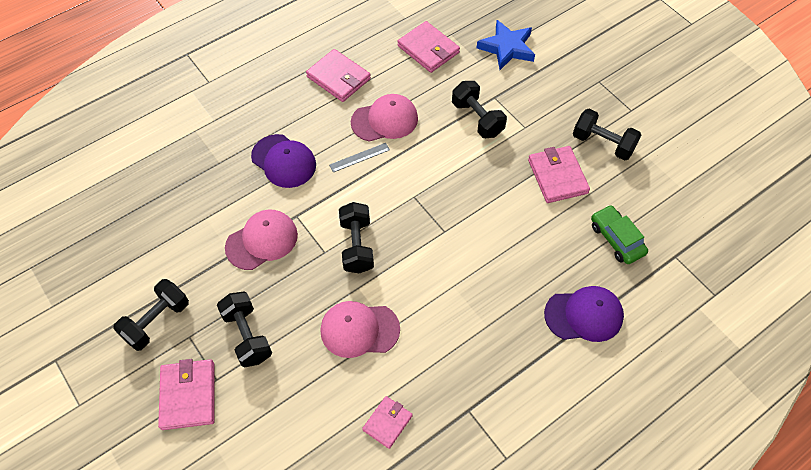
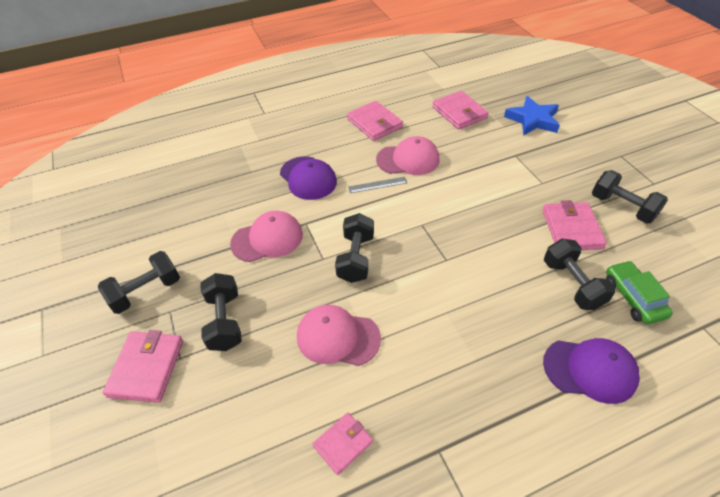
camera: 15 degrees right, 10 degrees down
black dumbbell [452,81,507,138] -> black dumbbell moved to [544,238,616,310]

